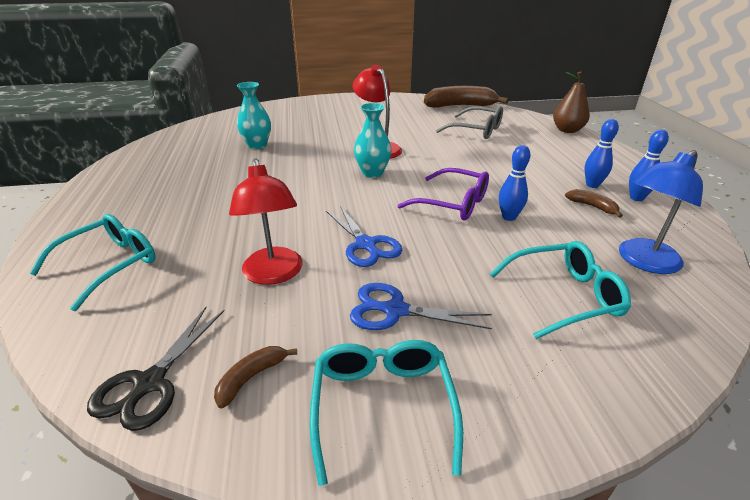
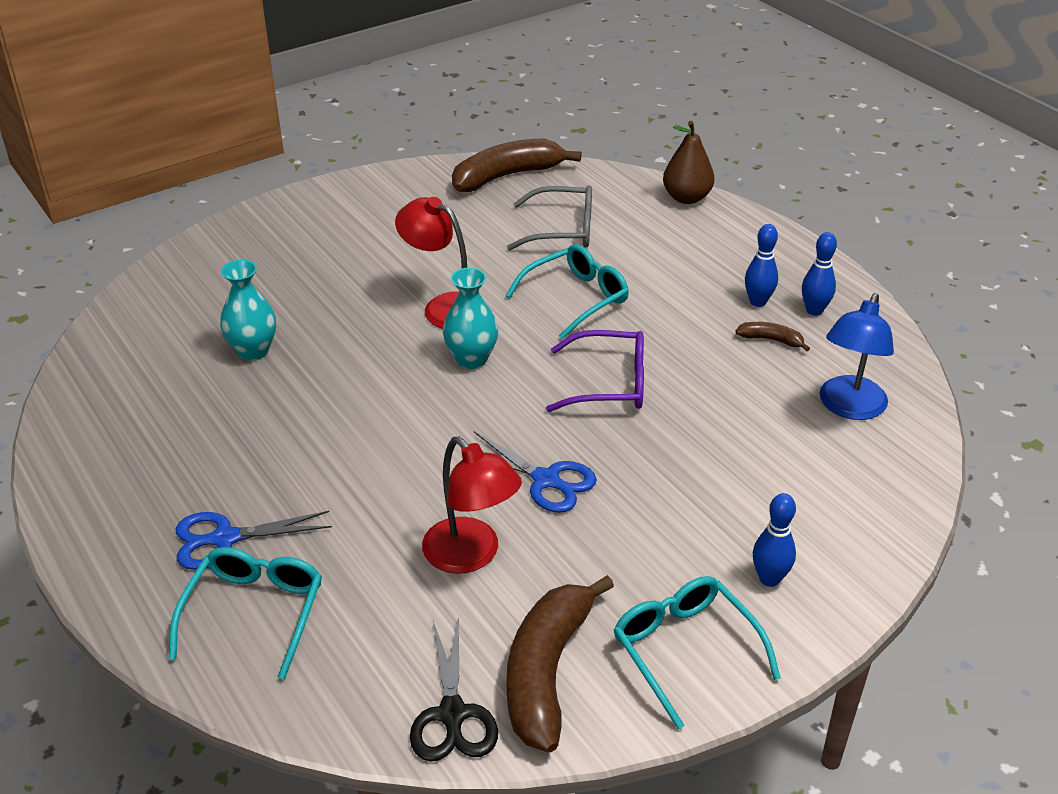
camera: 25 degrees left, 5 degrees up
brown banana [214,346,297,409] -> brown banana [506,575,614,752], size x2.22
blue scissors [350,283,492,330] -> blue scissors moved to [176,511,332,570]
turquoise glasses [490,241,631,339] -> turquoise glasses moved to [505,244,629,339]
blue bowling pin [499,145,530,221] -> blue bowling pin moved to [753,493,796,587]

